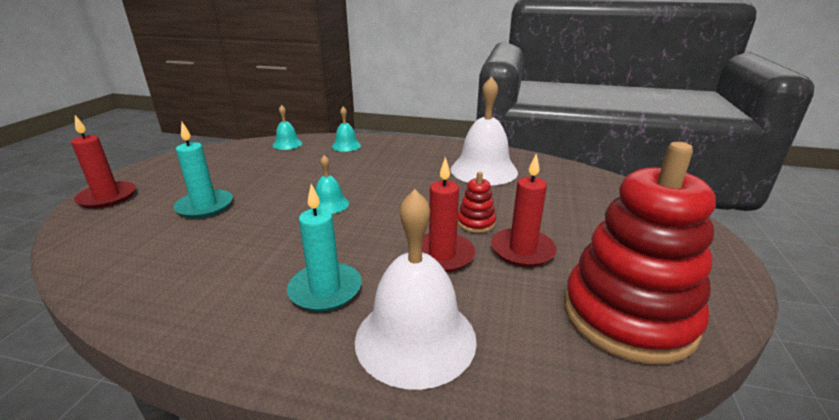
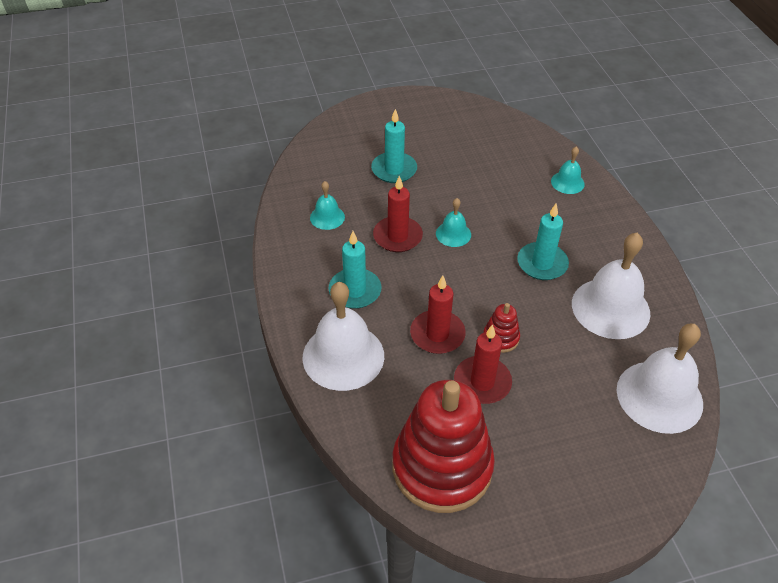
camera: 60 degrees right, 20 degrees up
red candle [71,115,136,209] -> red candle moved to [373,176,423,252]
turquoise bell [273,105,303,150] -> turquoise bell moved to [310,181,345,230]
none -> turquoise candle [517,203,569,280]
none -> white bell [617,323,703,434]

